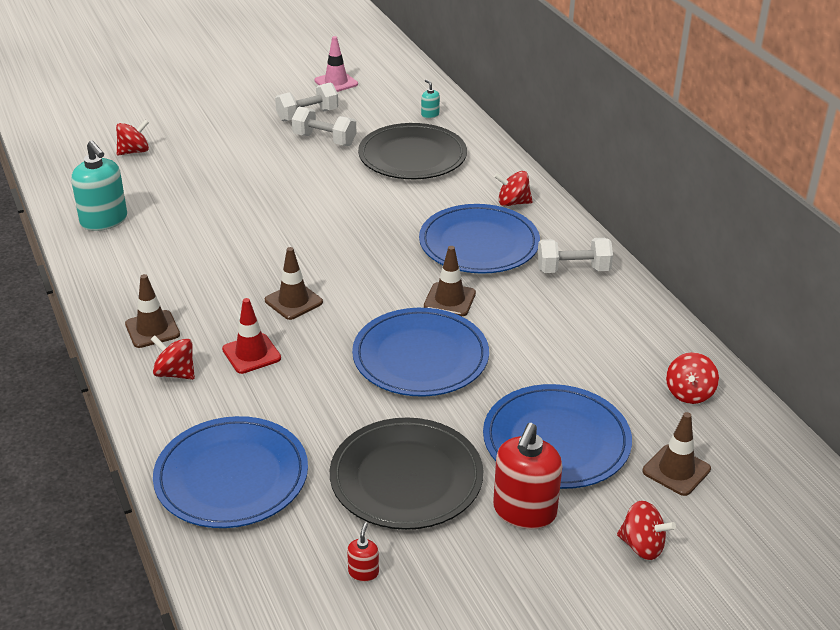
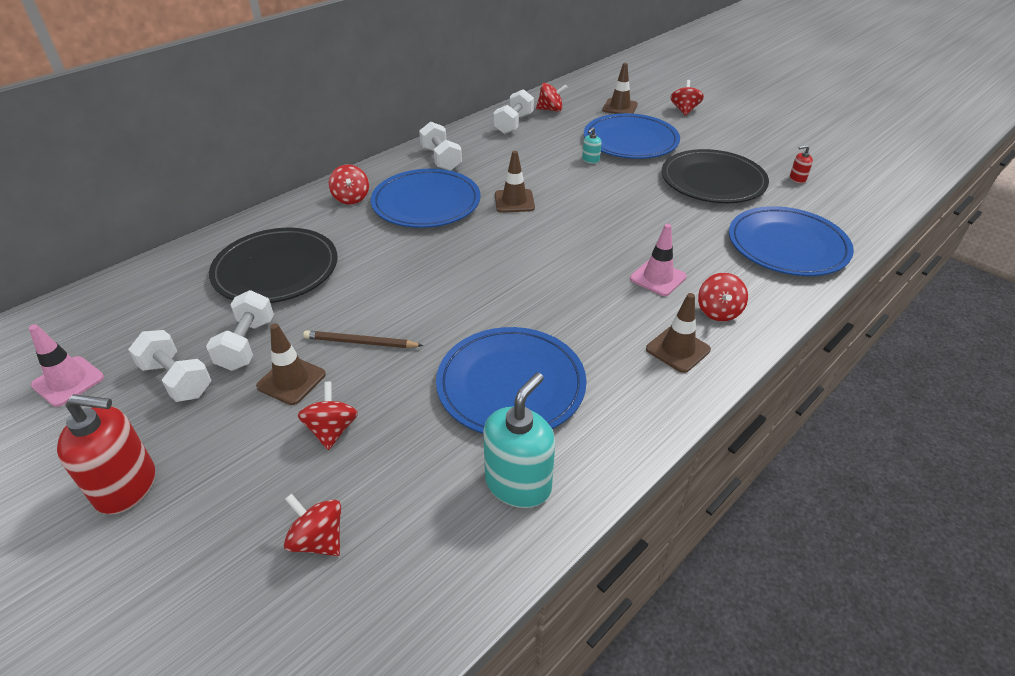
camera: 110 degrees left, 5 degrees up
red traffic cone [222,298,281,374] -> pink traffic cone [630,224,687,296]
brown traffic cone [265,247,323,320] -> brown traffic cone moved to [256,323,326,405]
blue plate [352,308,489,397] -> blue plate moved to [436,327,587,434]
turquoise soap dispenser [421,79,440,119] -> turquoise soap dispenser moved to [582,127,602,164]
red soap dispenser [493,423,562,529] -> red soap dispenser moved to [57,394,155,515]
none -> red spinning top [298,382,358,450]
none -> brown pencil [303,330,423,348]
none -> white dumbbell [493,89,534,134]

